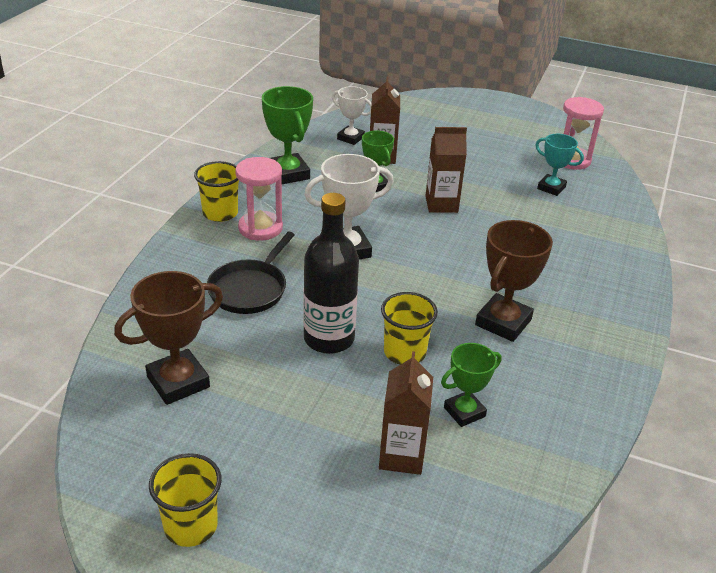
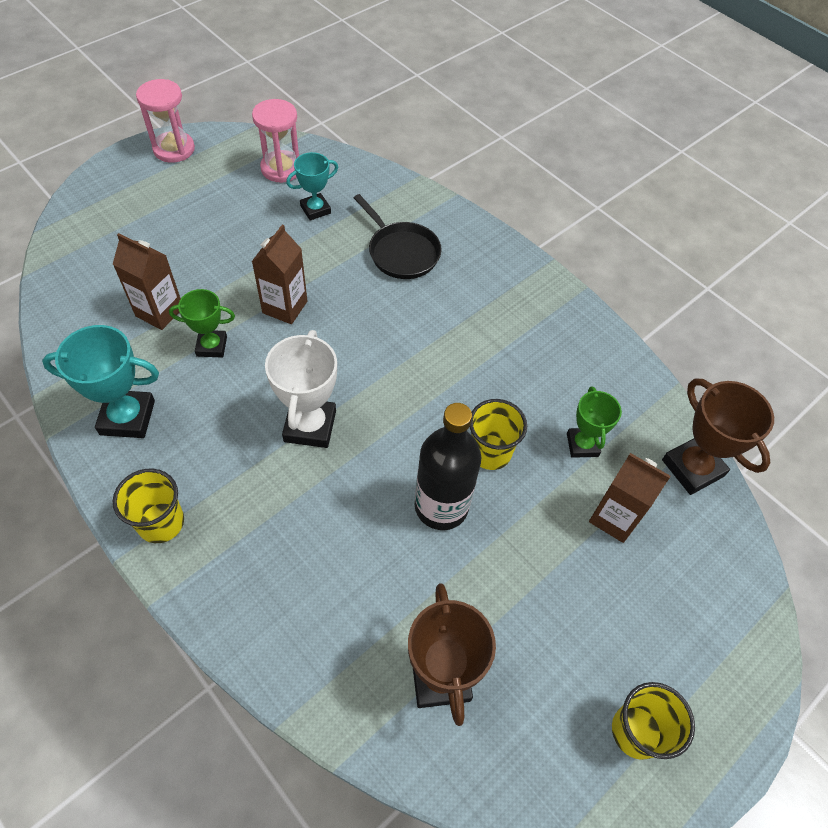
camera: 65 degrees left, 20 degrees up
black pan [207,232,295,314] -> black pan moved to [354,194,442,279]
pink hourglass [235,157,283,241] -> pink hourglass moved to [136,79,195,163]
green trophy [262,86,313,184] -> turquoise trophy [42,325,159,438]
white trophy [332,86,371,145] -> none
brown trophy [475,220,553,342] -> brown trophy moved to [662,378,774,495]

